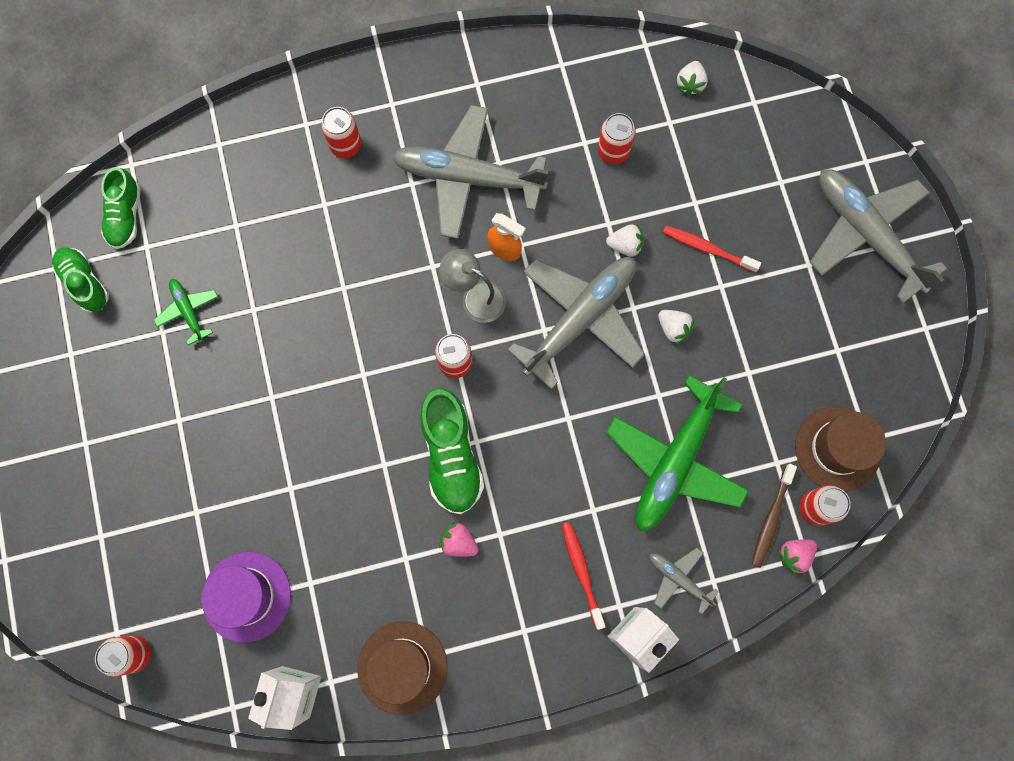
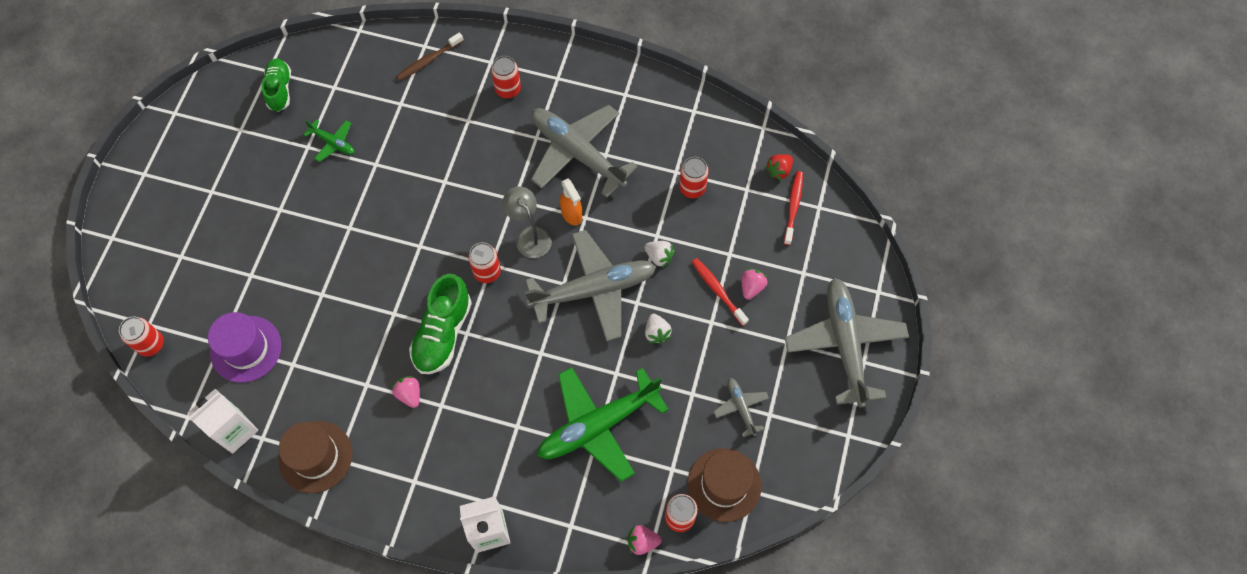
camera: 30 degrees right, 10 degrees down
green shoe [101,167,141,249] -> none
green plane [154,279,218,345] -> green plane turned 120 degrees clockwise [303,119,355,162]
red toothbrush [562,522,606,630] -> red toothbrush moved to [784,171,803,245]
grey plane [650,548,719,614] -> grey plane moved to [713,378,769,437]
white strawberry [676,61,708,96] -> red strawberry [765,154,793,181]
brown toothbrush [752,464,797,568] -> brown toothbrush moved to [396,32,464,81]
none -> pink strawberry [741,269,768,300]

